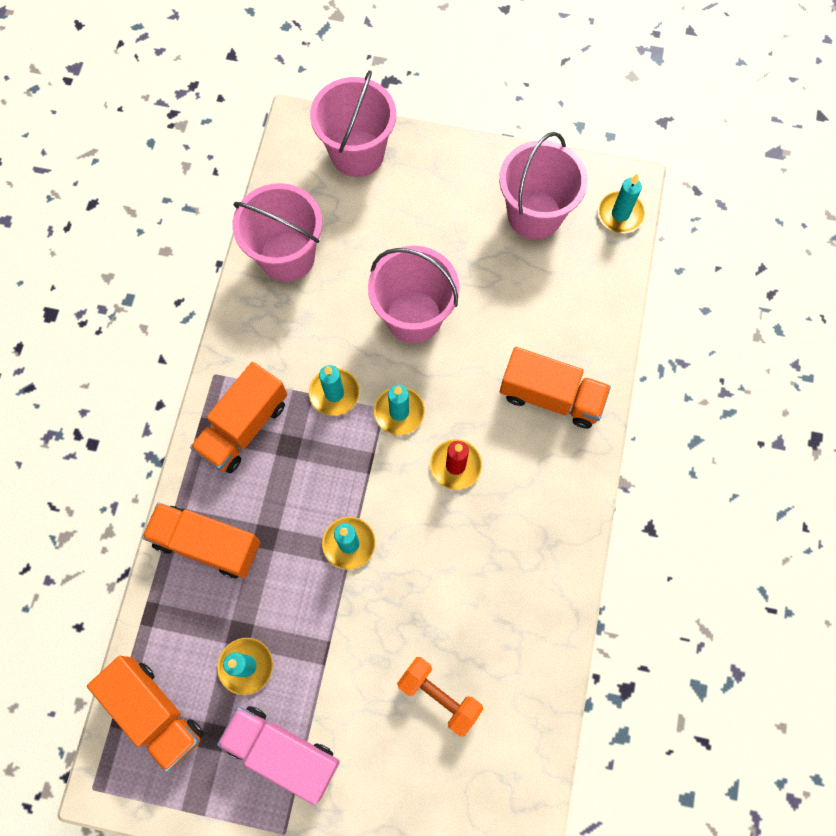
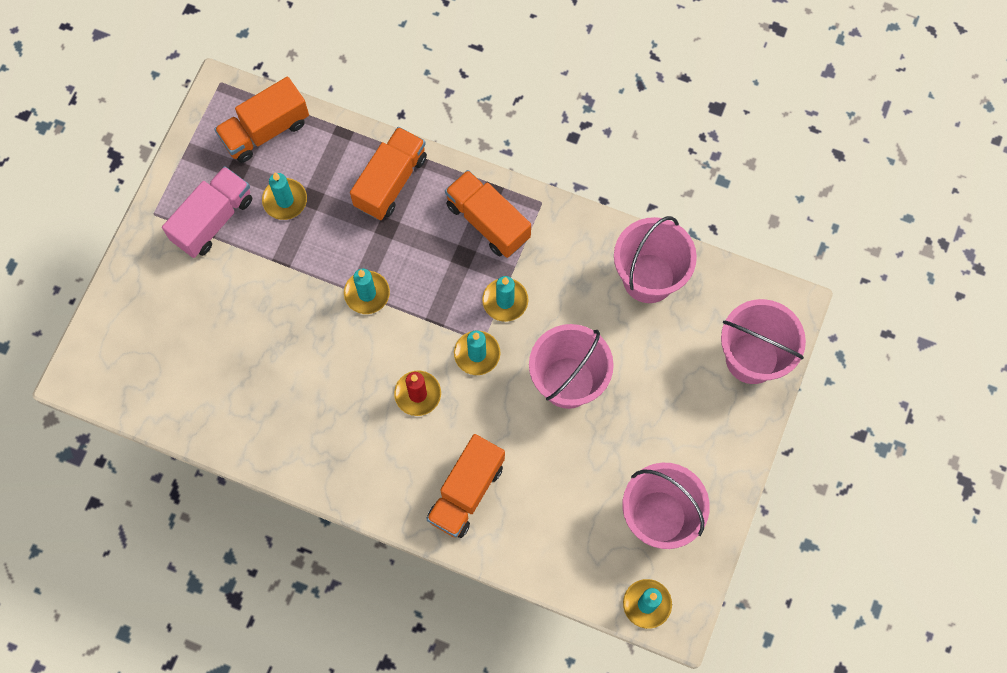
camera: 100 degrees right, 0 degrees up
orange dumbbell [397,657,483,737] -> none

